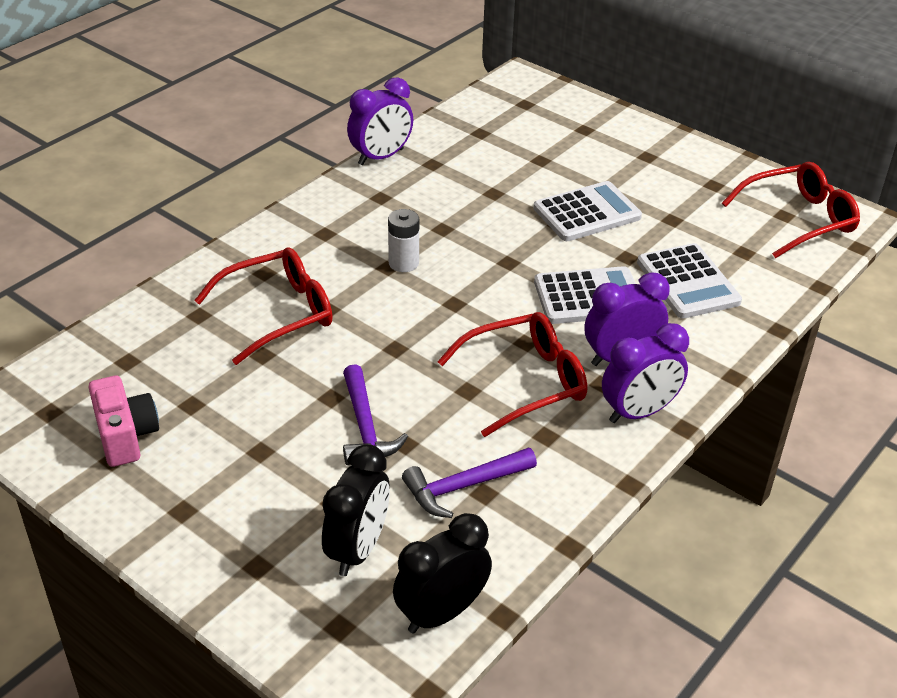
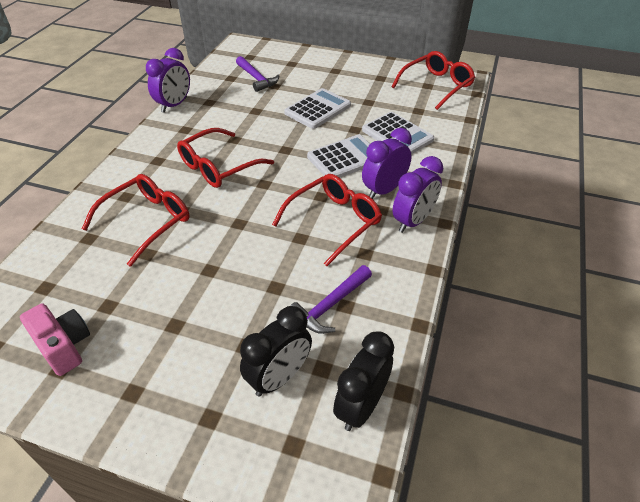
camera: 20 degrees left, 5 degrees up
black clock [322,444,390,576] -> black clock turned 45 degrees clockwise [240,306,312,397]
purple hammer [343,364,408,465] -> purple hammer moved to [236,56,279,92]
white battery [388,209,419,272] -> red glasses [177,128,274,188]

